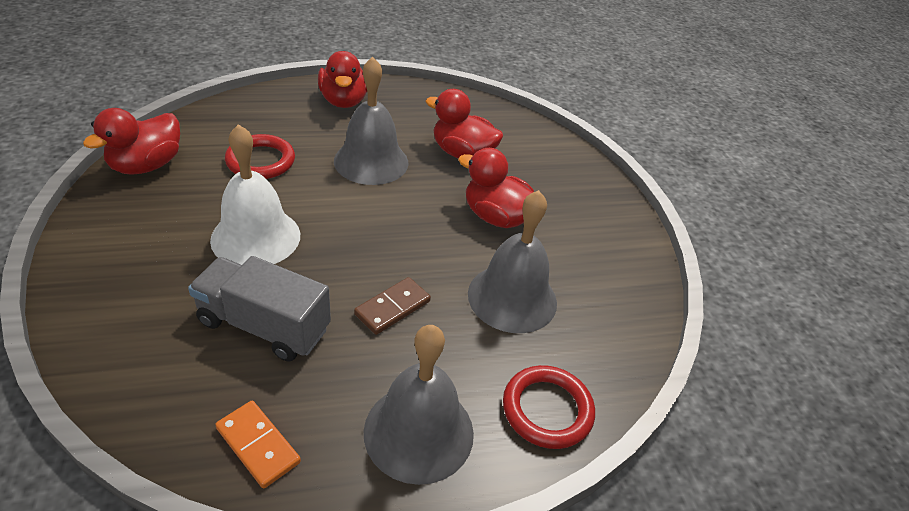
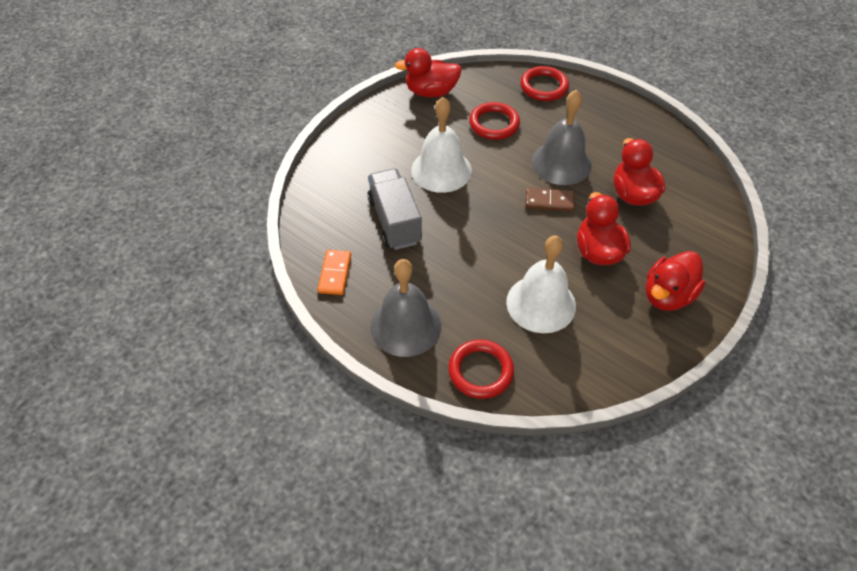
camera: 55 degrees right, 10 degrees up
red duck [318,51,367,108] -> red duck moved to [646,251,706,311]
brown domino [354,277,431,335] -> brown domino moved to [526,187,575,211]
grey bell [468,190,557,333] -> white bell [506,236,576,333]
none -> red ring [520,66,569,101]

